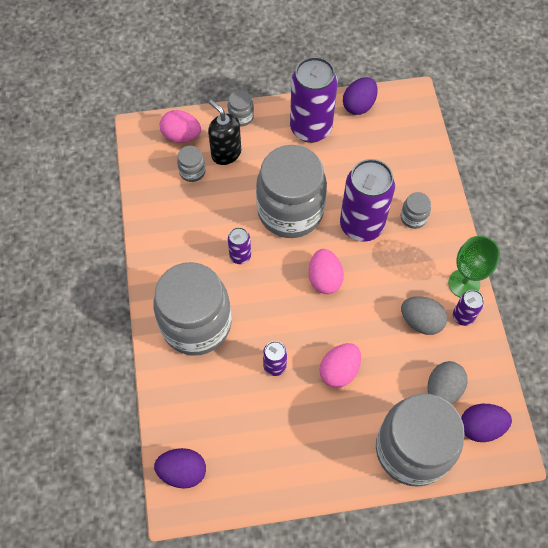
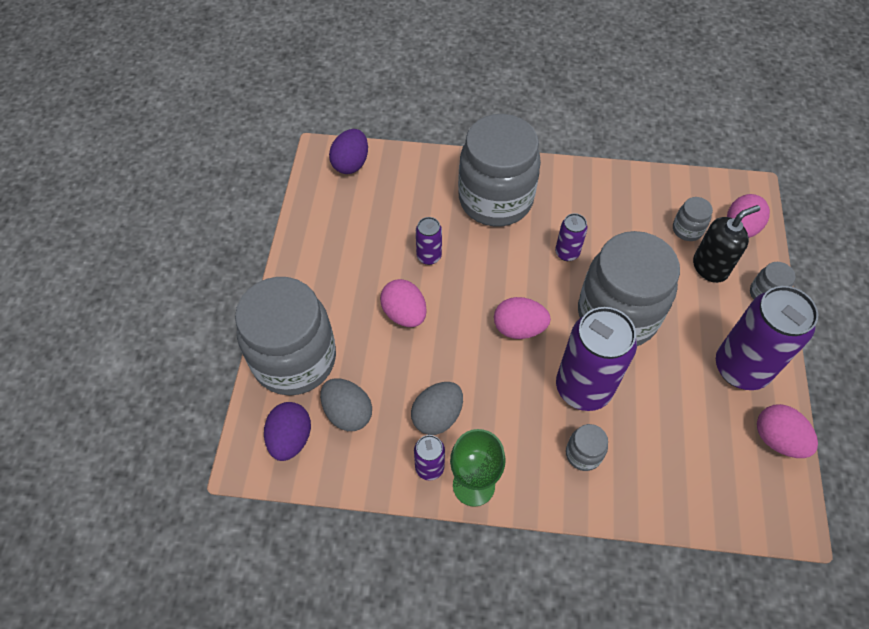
camera: 105 degrees right, 5 degrees down
purple egg [343,77,378,115] -> pink egg [757,404,818,458]

